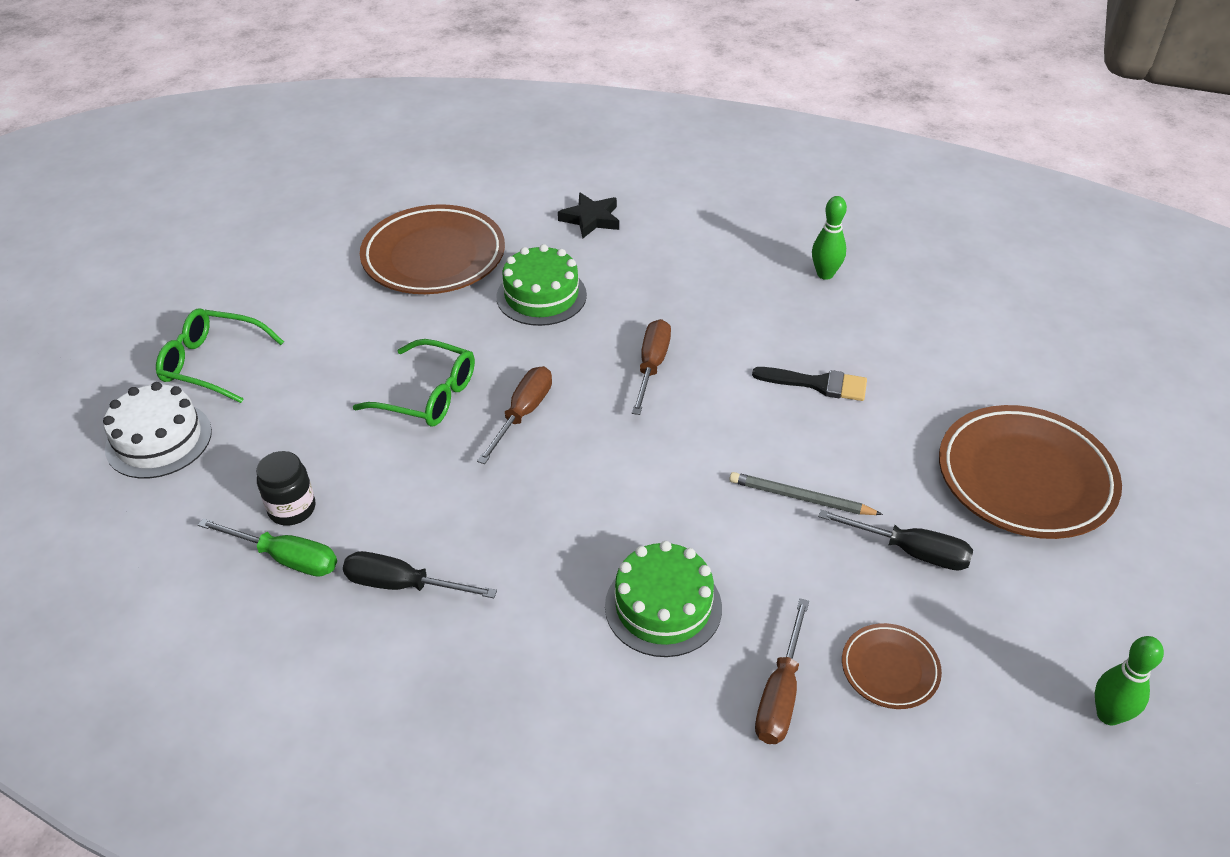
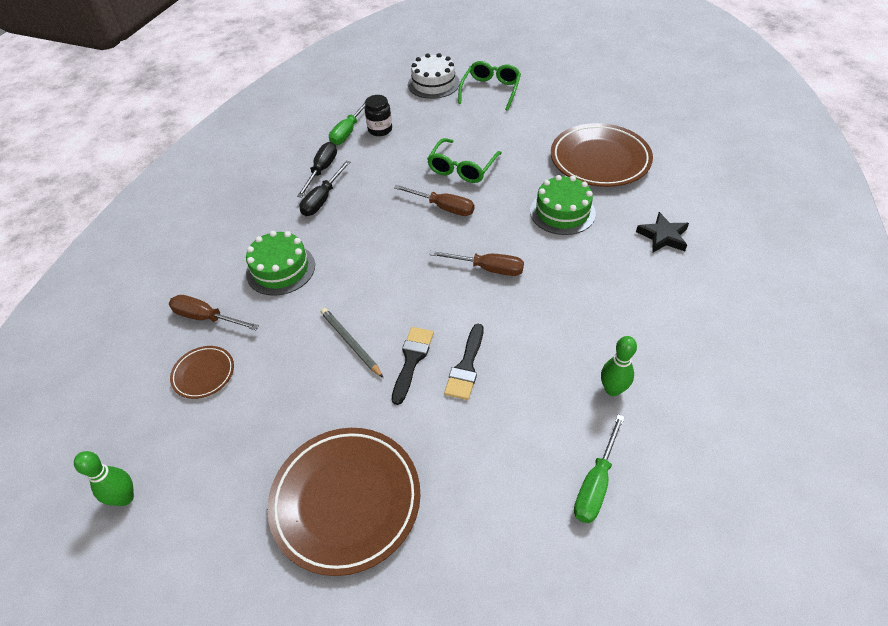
camera: 95 degrees right, 5 degrees up
grey pencil [729,472,883,515] -> grey pencil turned 60 degrees counterclockwise [321,308,383,378]
black screwdriver [818,510,973,571] -> black screwdriver moved to [299,160,350,216]
none -> black brush [392,327,434,405]
none -> green screwdriver [574,414,625,523]

